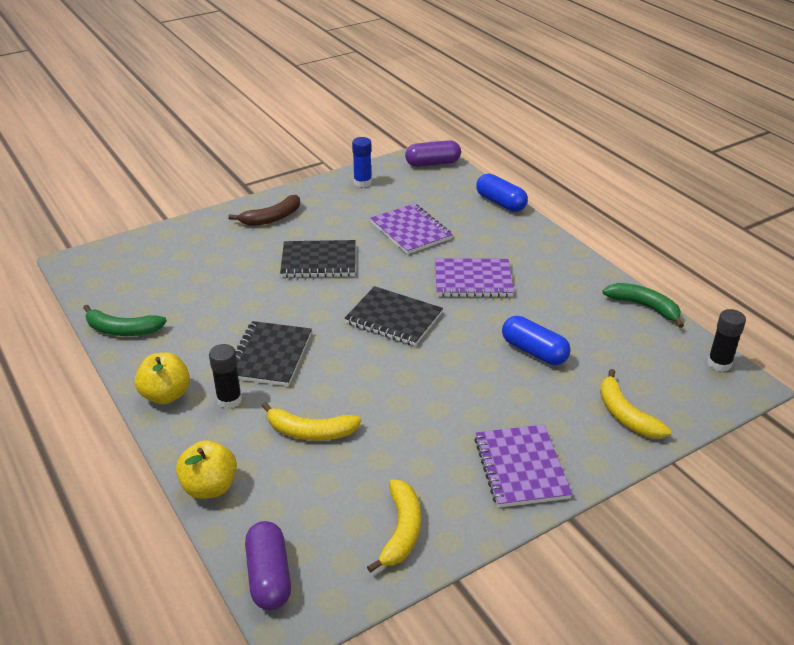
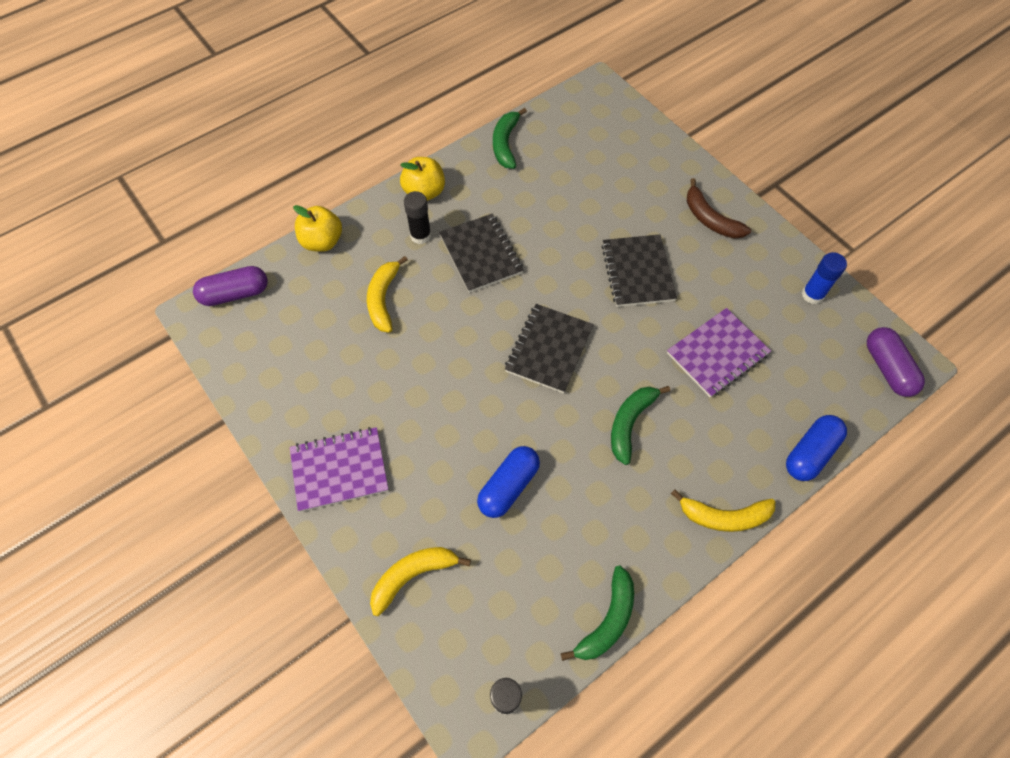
camera: 85 degrees right, 25 degrees up
black notebook [235,321,312,386] -> black notebook turned 60 degrees clockwise [439,213,524,293]
yellow banana [367,479,421,573] -> yellow banana moved to [671,489,775,532]
purple notebook [435,258,514,297] -> green banana [611,386,670,465]

